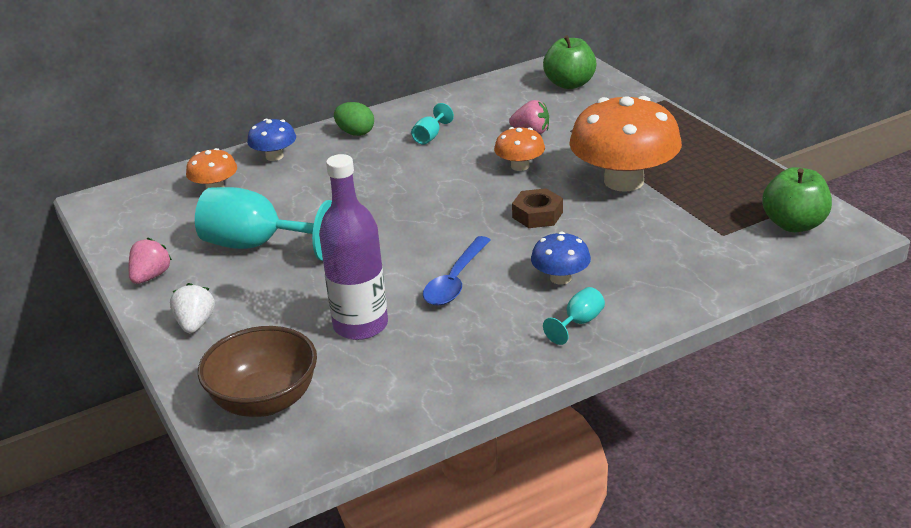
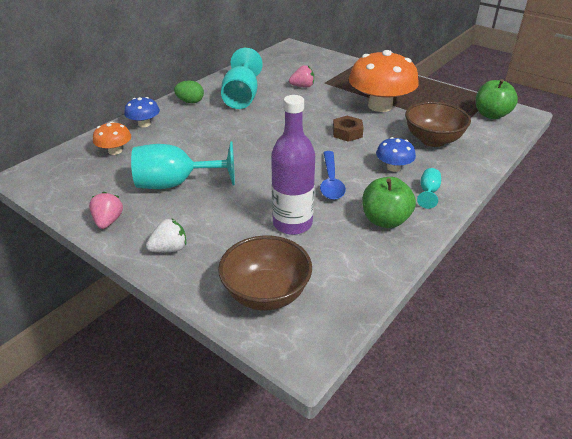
camera: 25 degrees left, 5 degrees up
white strawberry [170,283,215,333] -> white strawberry turned 90 degrees clockwise [146,218,186,252]
turquoise goblet [411,103,454,145] -> turquoise goblet [221,48,263,109], size x2.24
orange mushroom [494,127,545,171] -> none
green apple [543,35,597,89] -> green apple moved to [362,177,416,228]
none -> brown bowl [405,102,471,147]

